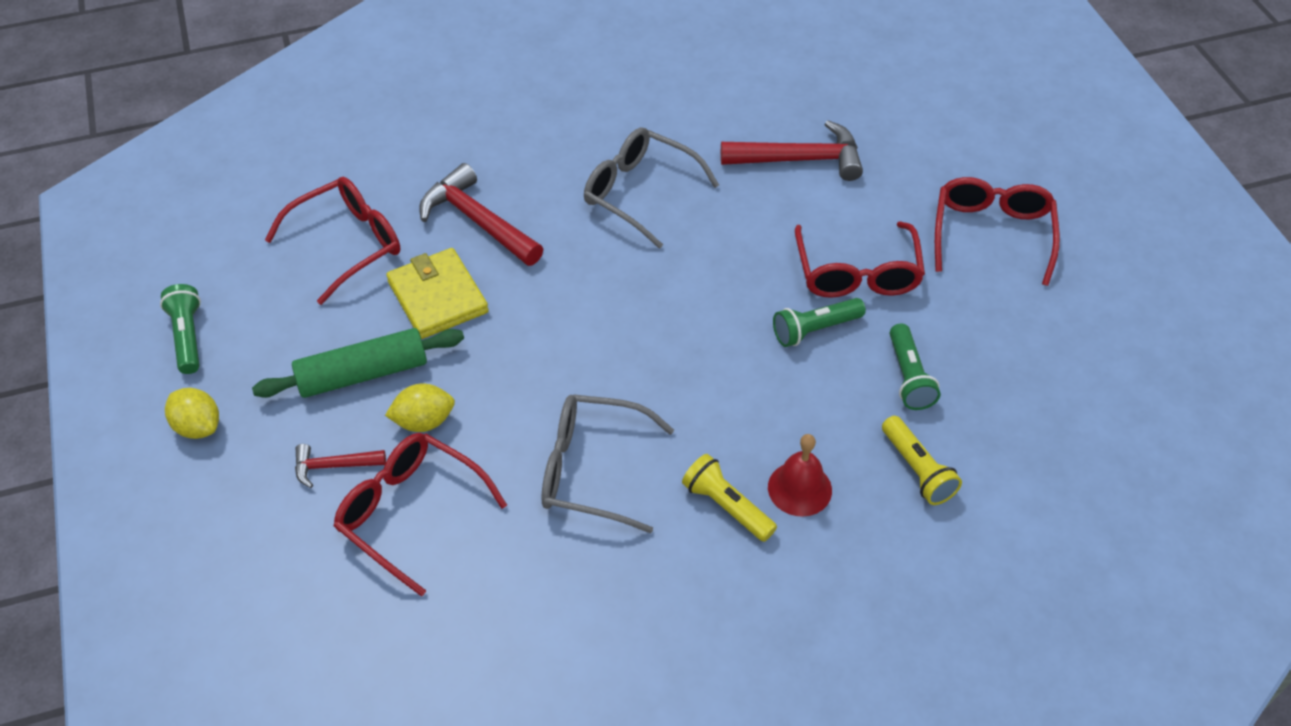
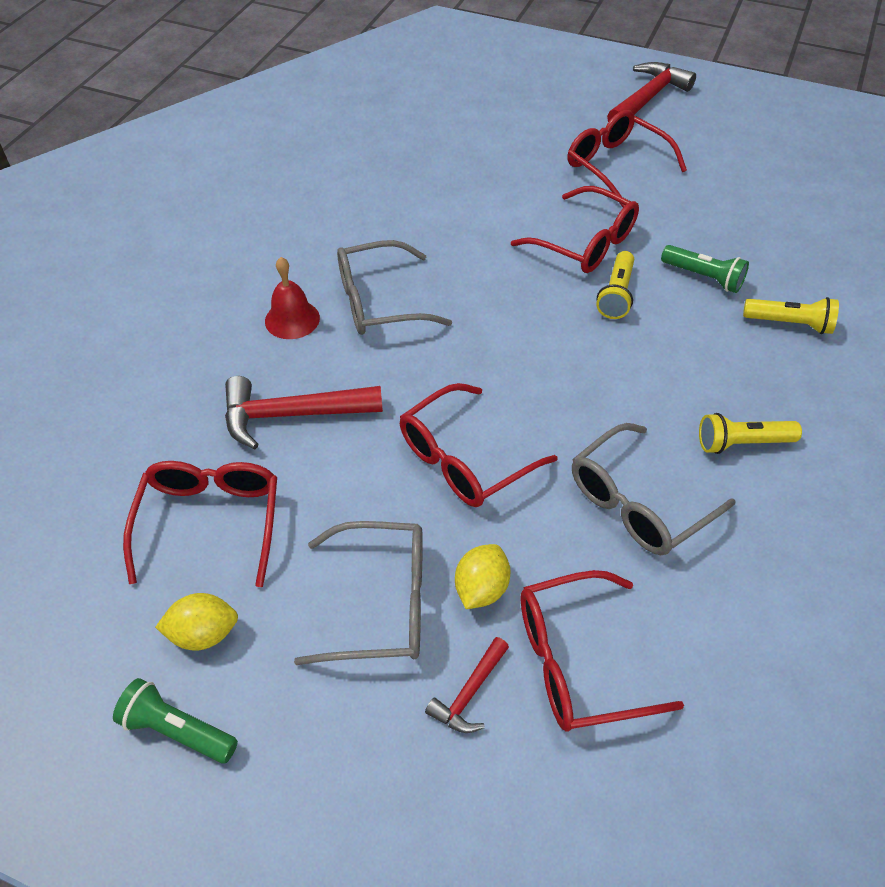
camera: 50 degrees left, 0 degrees up
yellow lemon [165,388,219,439] -> yellow lemon moved to [155,593,238,651]
green rolling pin [252,328,464,398] -> grey glasses [294,521,423,665]
yellow wallet [386,248,489,339] -> none
red hammer [721,120,863,181] -> red hammer moved to [607,62,696,122]
red bell [768,434,832,517] -> red bell moved to [265,257,320,339]
green flashlight [773,298,866,347] -> yellow flashlight [596,251,634,319]
none -> red glasses [400,383,558,507]

